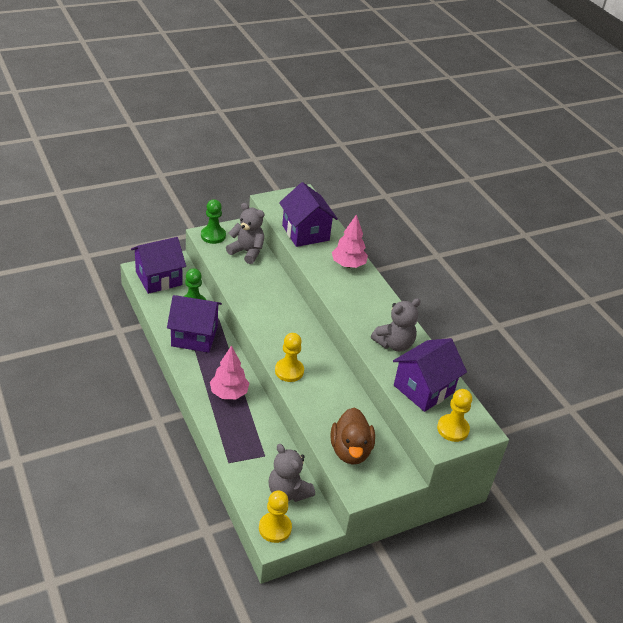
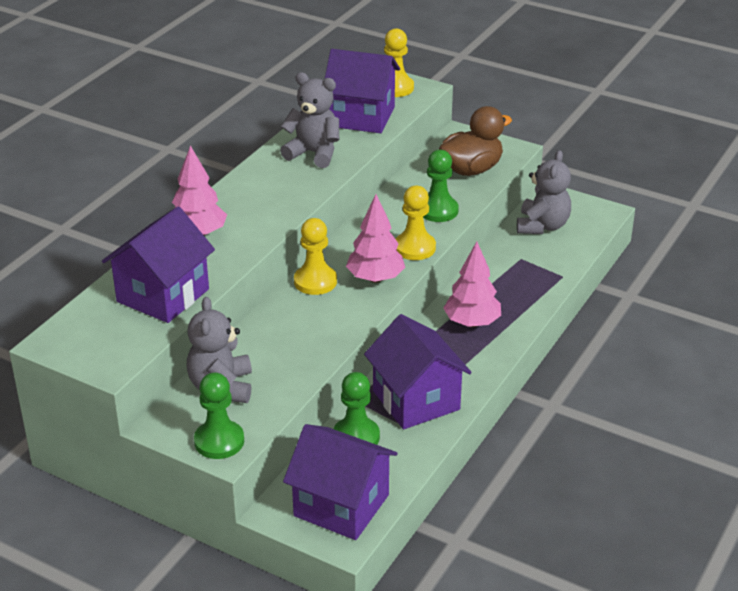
camera: 120 degrees left, 5 degrees down
yellow pawn [259,491,292,543] -> yellow pawn moved to [294,218,337,295]
none -> pink tree [346,194,405,283]
none -> green pawn [423,150,459,222]

